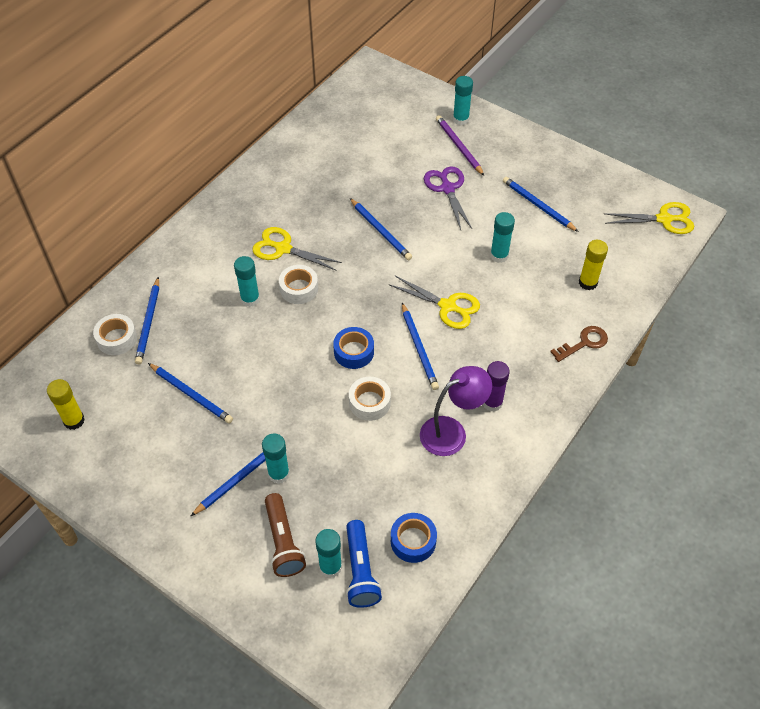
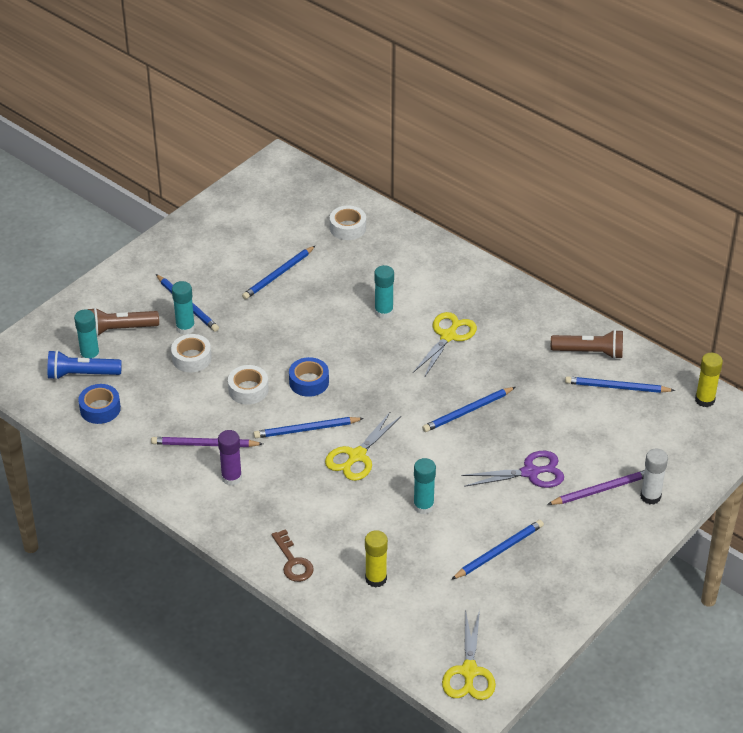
camera: 95 degrees right, 10 degrees down
yellow glue stick [47,379,85,430] -> yellow glue stick moved to [695,353,723,407]
blue pencil [135,277,159,364] -> blue pencil moved to [565,376,675,393]
white tape [279,265,318,304] -> white tape moved to [171,334,212,372]
purple lamp [420,366,492,456] -> purple pencil [151,437,263,447]
turquoise glue stick [453,76,473,125] -> white glue stick [640,449,668,504]
none -> brown flashlight [551,330,623,359]

